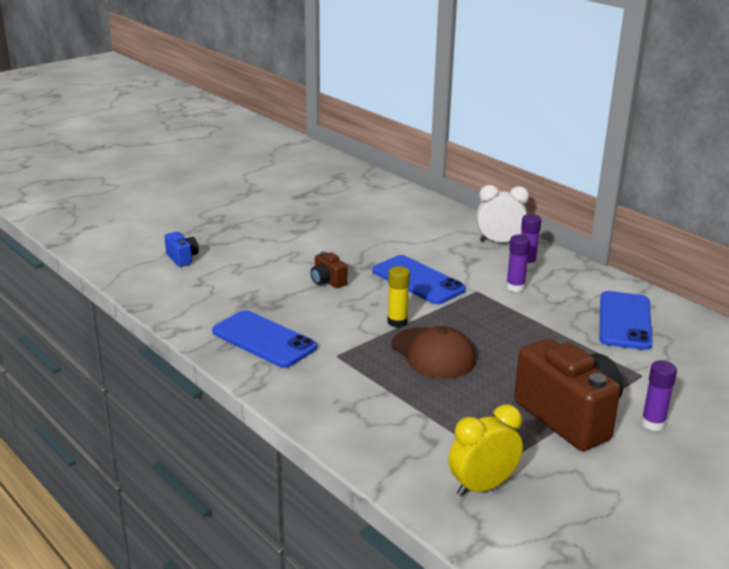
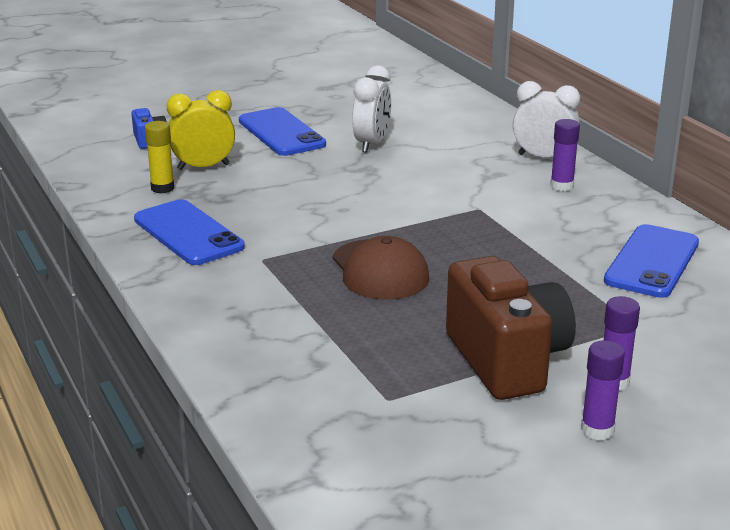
camera: 15 degrees right, 0 degrees up
brown camera [311,252,348,288] -> none
blue phone [373,255,466,304] -> blue phone moved to [239,107,326,156]
yellow glue stick [388,266,410,327] -> yellow glue stick moved to [145,121,174,193]
yellow clock [448,404,523,496] -> yellow clock moved to [167,90,235,170]
purple glue stick [506,235,530,292] -> purple glue stick moved to [581,340,625,440]
none -> white clock [352,65,391,153]

